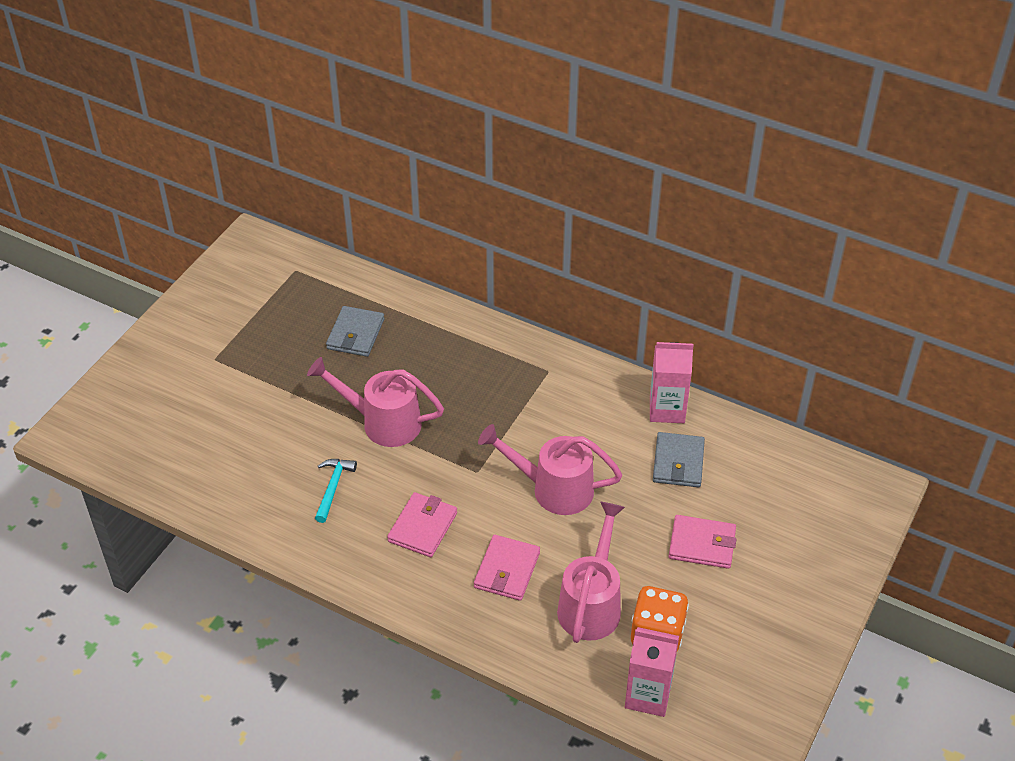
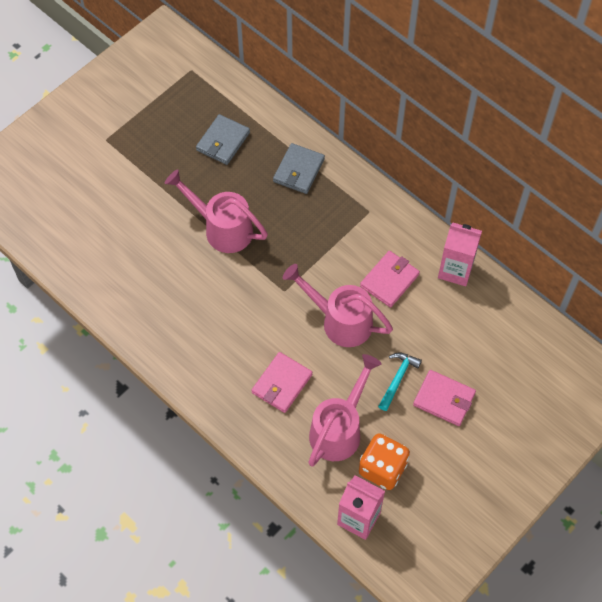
camera: 15 degrees right, 15 degrees up
turquoise hammer [315,459,357,523] -> turquoise hammer moved to [378,352,422,411]
pink wallet [387,492,457,557] -> pink wallet moved to [360,251,420,308]
grey wallet [653,432,705,487] -> grey wallet moved to [273,143,325,194]

